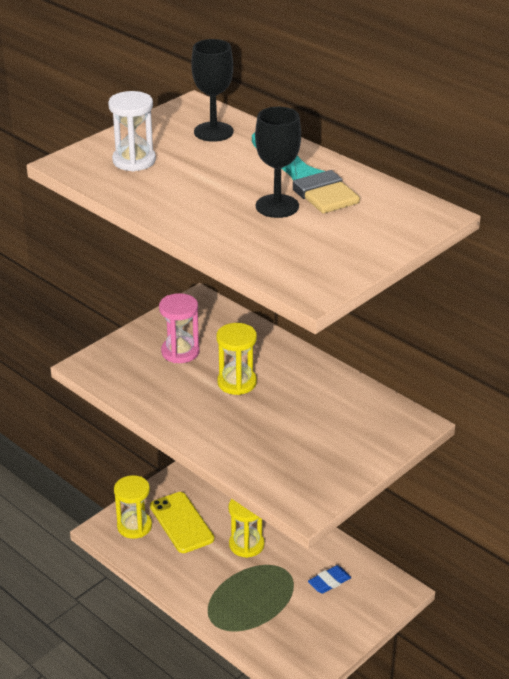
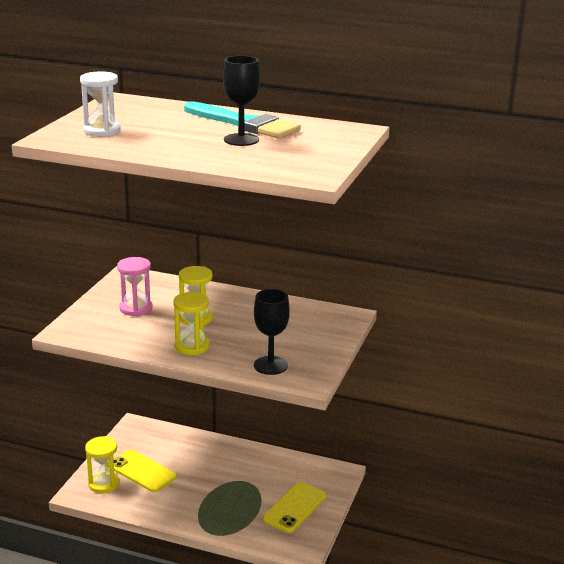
camera: 25 degrees left, 10 degrees down
black goblet [191,39,233,142] -> black goblet moved to [254,289,290,375]
yellow hourglass [228,499,265,558] -> yellow hourglass moved to [173,292,210,355]
blue eraser [308,565,351,594] -> none
none -> yellow phone [263,482,326,533]

